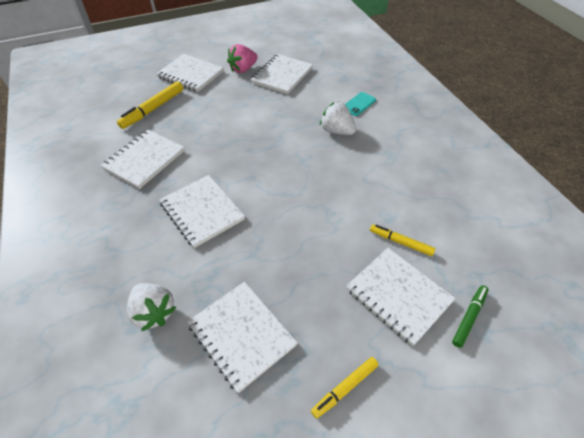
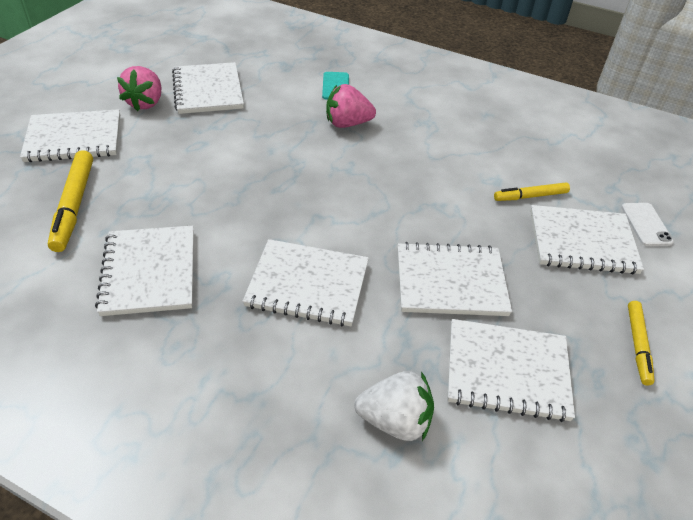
camera: 45 degrees left, 5 degrees down
white strawberry [320,101,356,135] -> pink strawberry [326,84,376,128]
green marker [452,285,488,348] -> white phone [621,203,674,246]
none -> white notebook [398,242,512,316]

